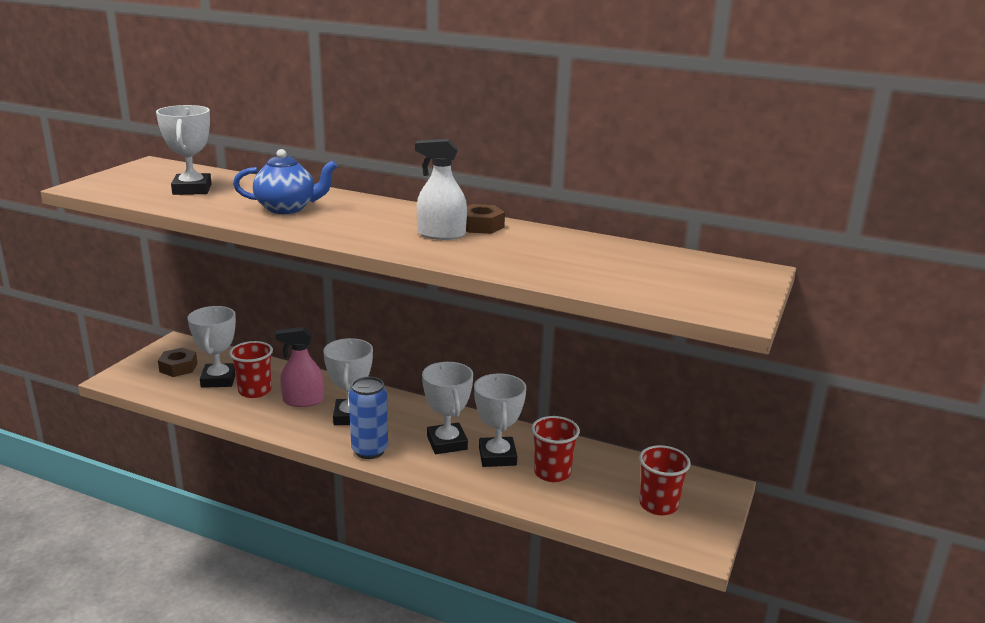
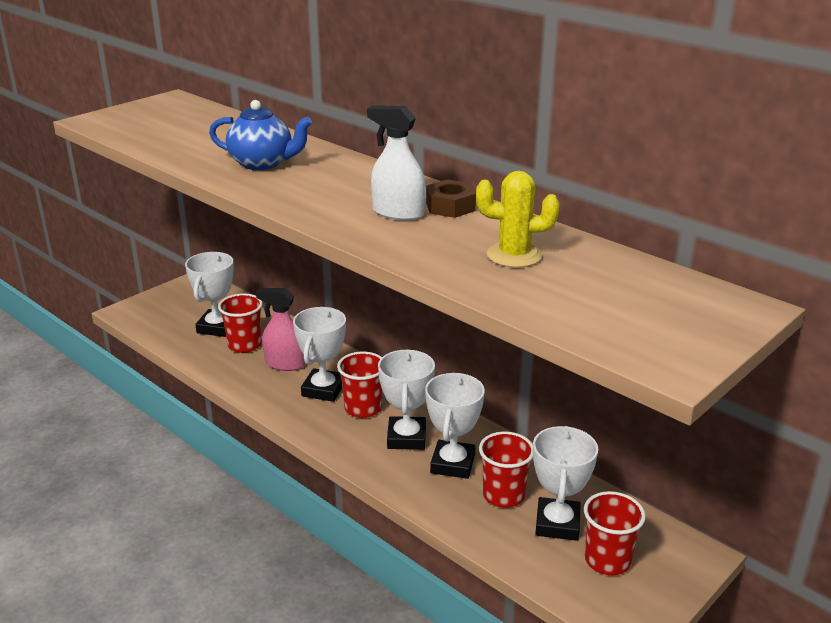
camera: 20 degrees right, 5 degrees up
white trophy [156,105,212,195] -> white trophy moved to [533,426,598,541]
brown nut [158,348,198,377] -> none
blue can [349,377,388,459] -> none
none -> red cup [337,351,382,418]
none -> yellow cactus [476,171,559,268]

